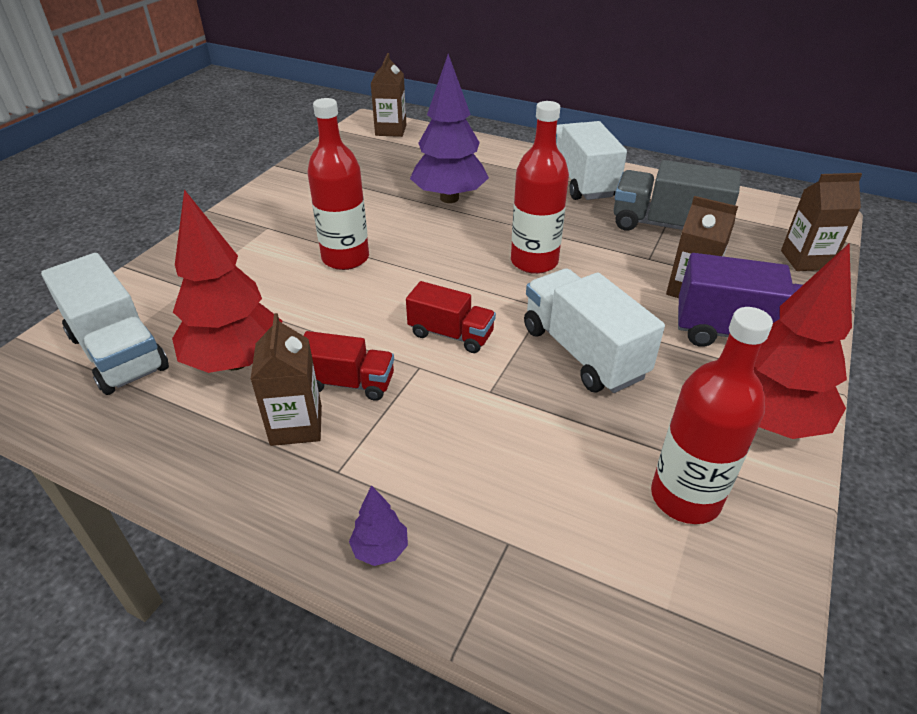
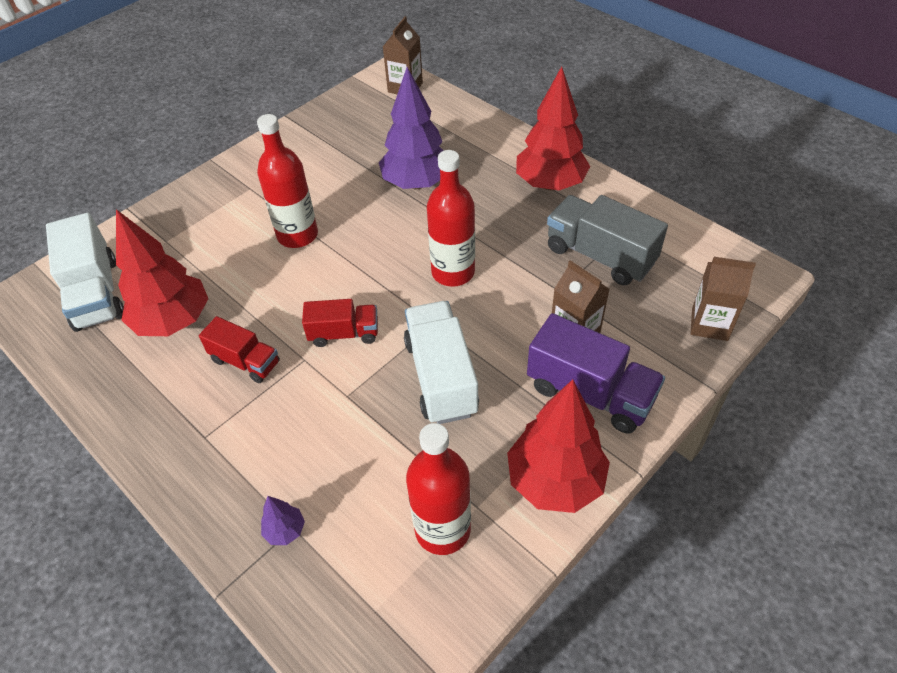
camera: 20 degrees right, 10 degrees up
brown carton [250,313,322,446] -> none
purple tree [349,485,408,566] -> purple tree moved to [261,496,305,545]
red truck [406,281,496,353] -> red truck turned 45 degrees counterclockwise [302,299,378,347]
white truck [556,121,627,200] -> red tree [516,66,590,191]

